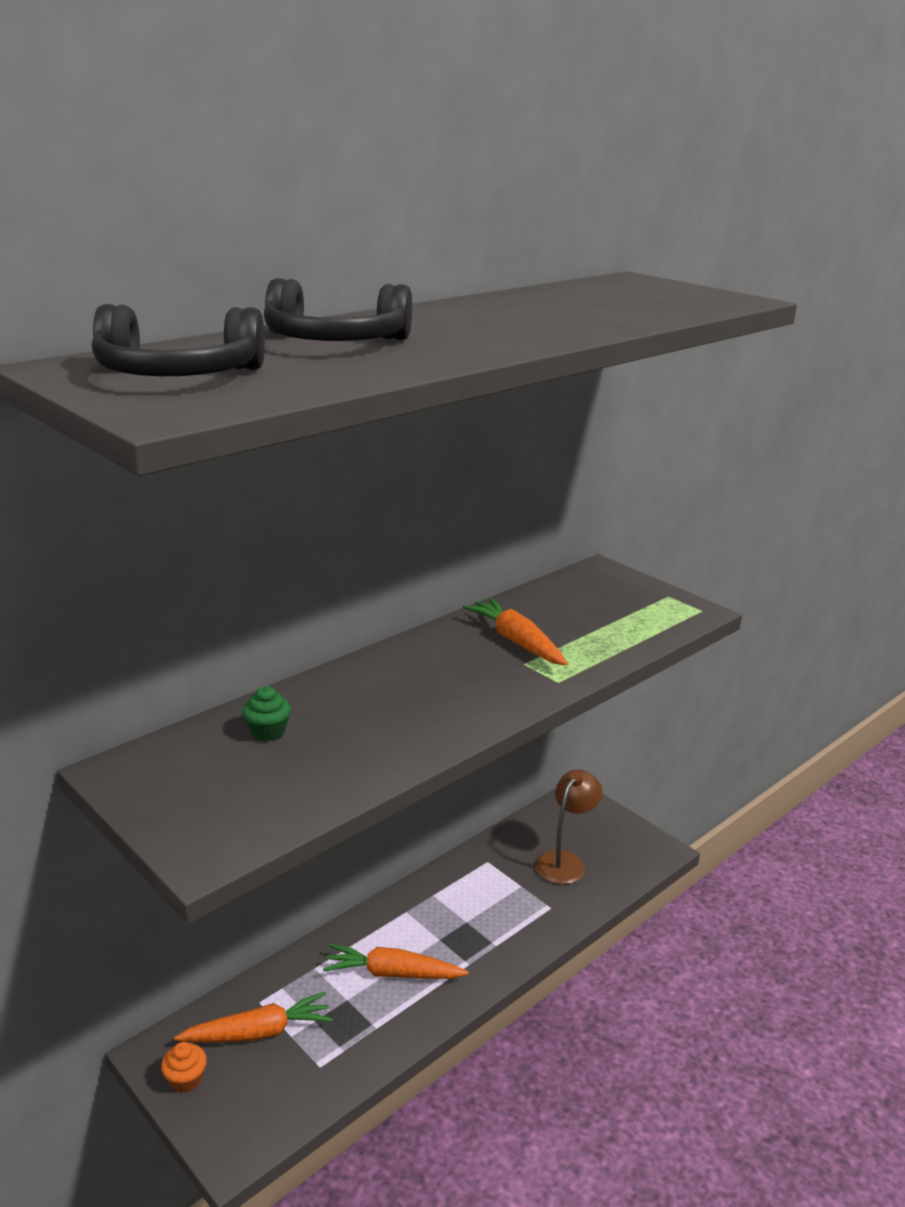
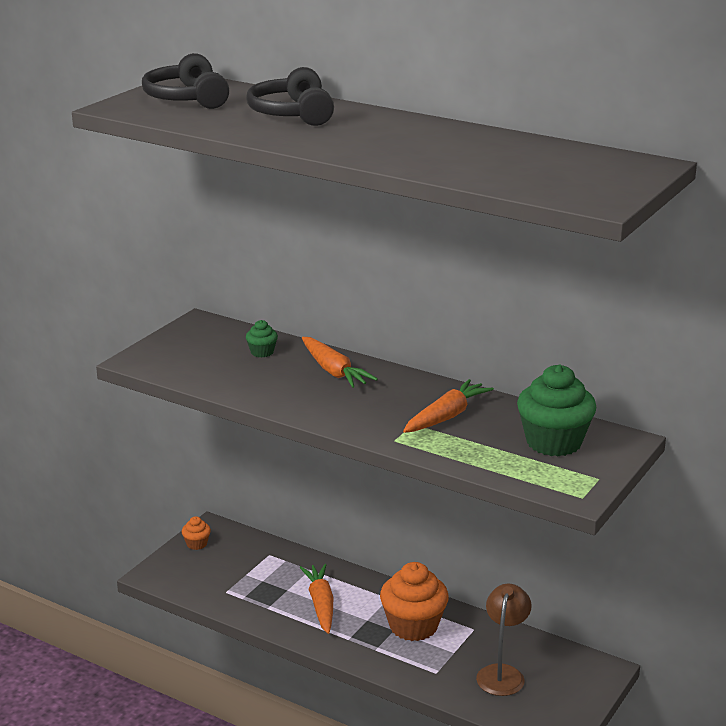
camera: 75 degrees right, 0 degrees up
orange carrot [174,992,333,1042] -> orange carrot moved to [302,337,378,388]
brown lamp [535,769,602,884] -> brown lamp turned 90 degrees counterclockwise [476,584,532,696]
none -> orange cupcake [380,562,449,641]
none -> green cupcake [517,365,596,457]

